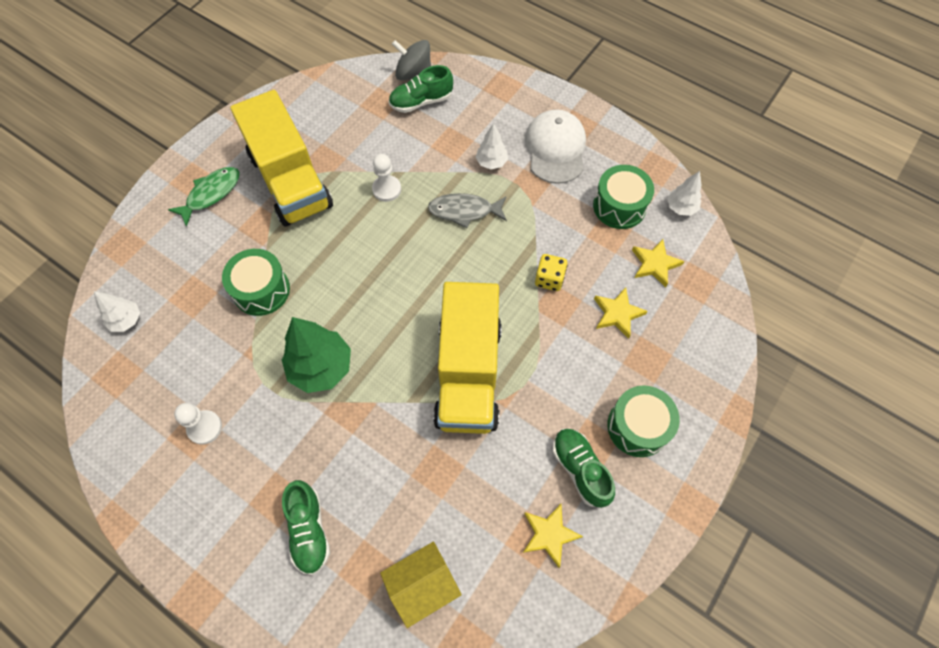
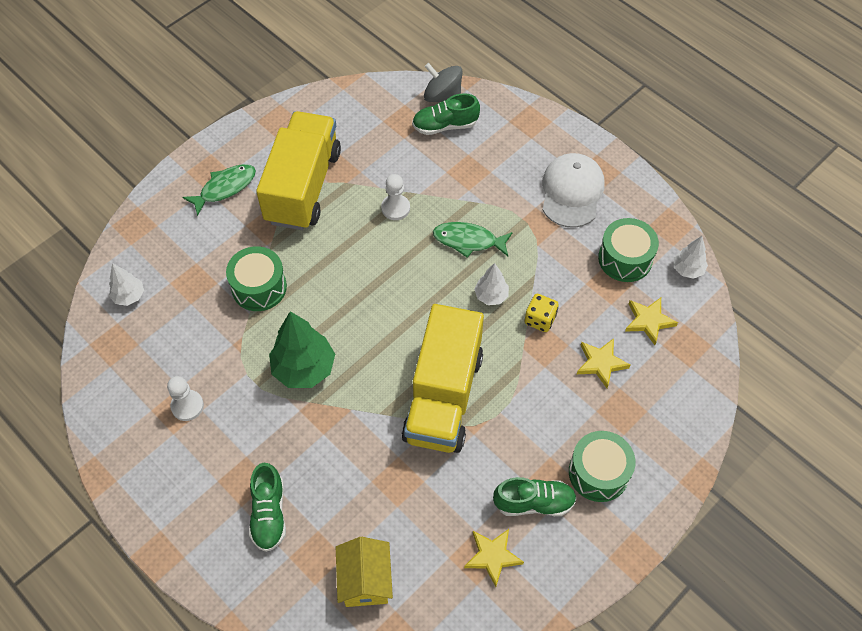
camera: 10 degrees right, 5 degrees down
yellow truck [230,90,333,227] -> yellow truck turned 150 degrees counterclockwise [256,111,341,230]
yellow house [380,542,462,628] -> yellow house turned 75 degrees counterclockwise [336,537,393,607]
grey fish [428,193,507,228] -> green fish [433,222,513,258]
white tree [476,123,508,169] -> white tree moved to [474,263,509,305]
green shoe [552,429,615,508] -> green shoe turned 105 degrees clockwise [493,477,577,516]

